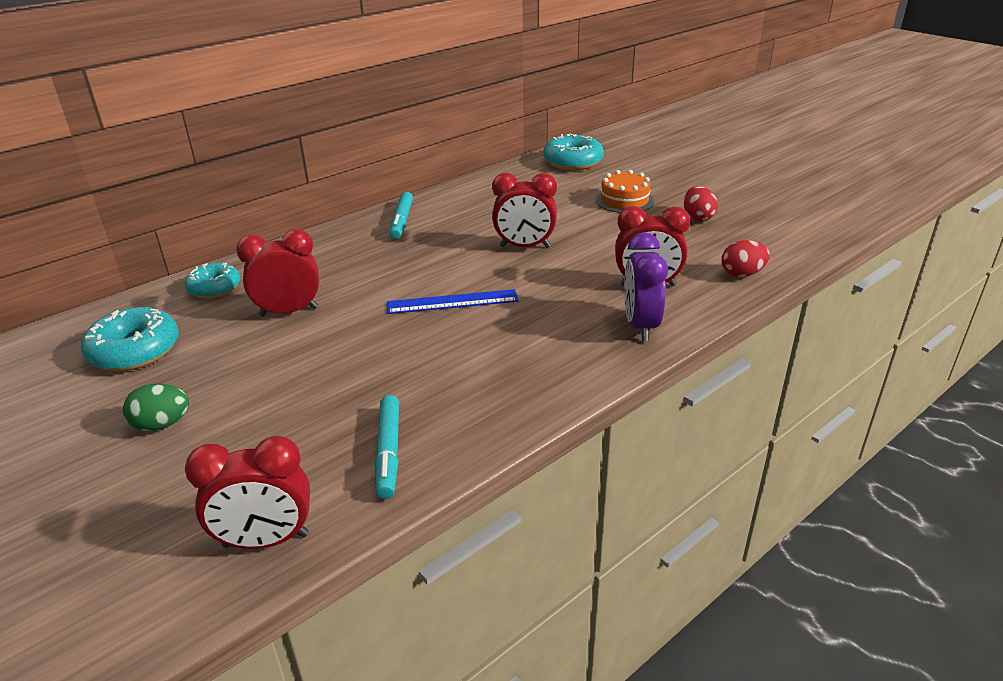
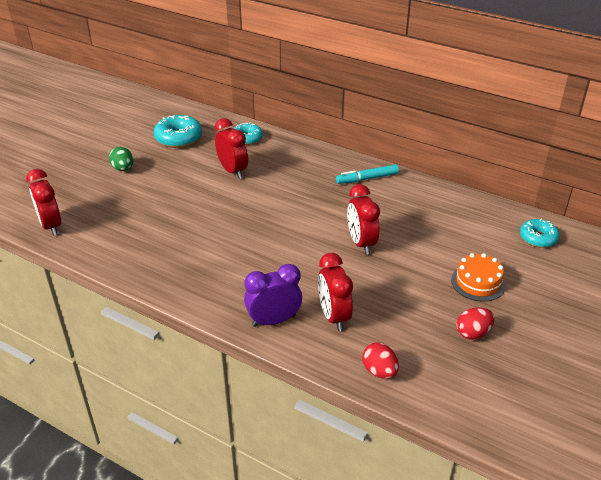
camera: 70 degrees right, 5 degrees up
turquoise marker [375,395,399,499] -> none
blue ruler [387,289,519,314] -> none
turquoise donut [543,134,604,170] -> turquoise donut [520,219,560,248], size x0.67

